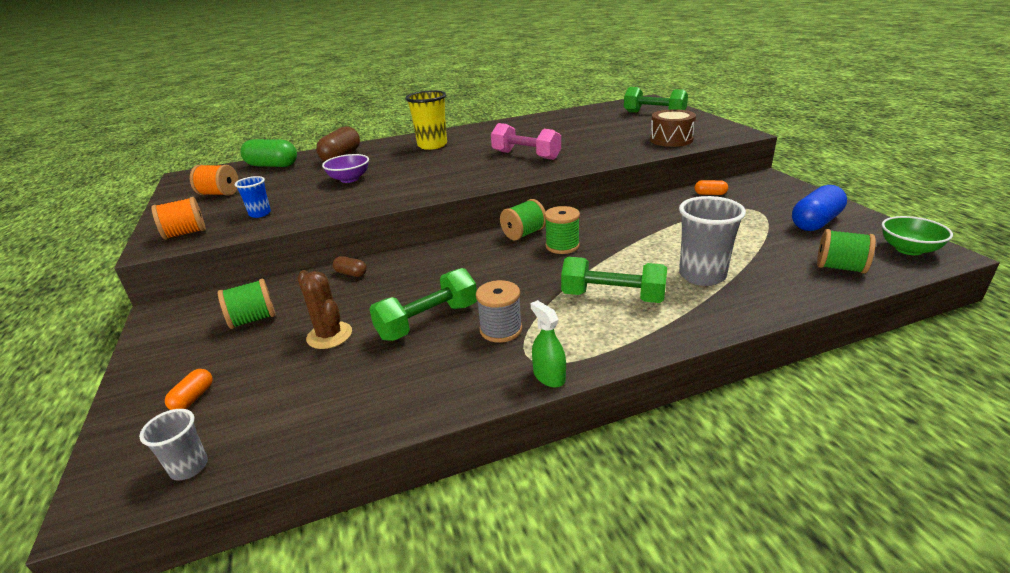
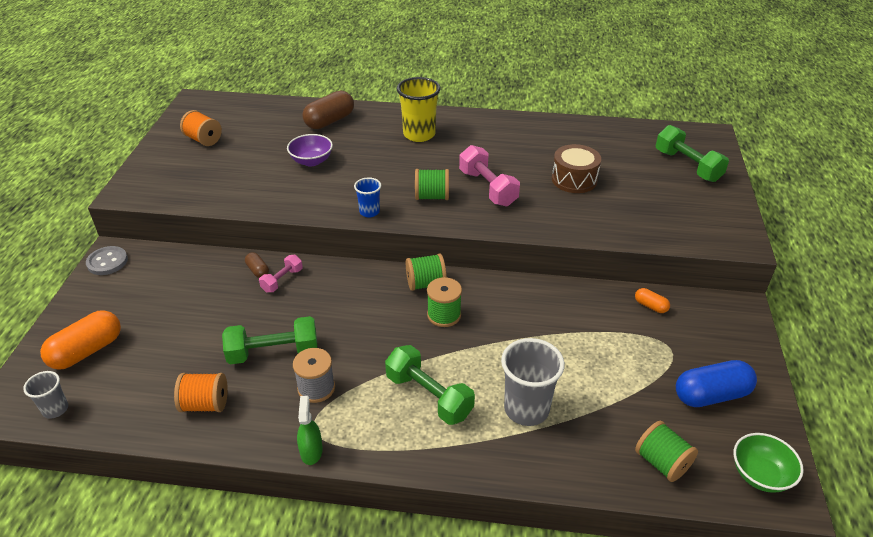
camera: 25 degrees right, 10 degrees up
orange spool [151,197,206,240] -> orange spool moved to [174,373,228,412]
orange capsule [165,369,213,410] -> orange capsule [40,310,121,370], size x2.02
green spool [218,279,276,329] -> green spool moved to [415,169,449,200]
blue cup [235,176,271,218] -> blue cup moved to [354,177,381,218]
green capsule [240,139,297,167] -> none
brown cactus [298,270,352,349] -> none
brown drum [650,109,696,147] -> brown drum moved to [552,144,601,193]
none -> grey button [86,246,128,275]
none -> pink dumbbell [259,255,303,292]

